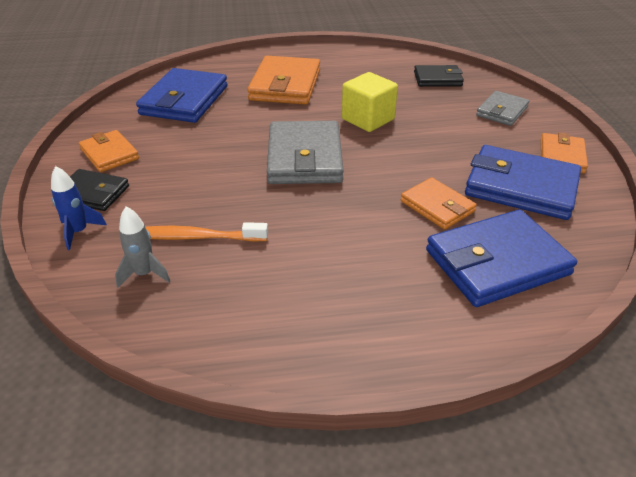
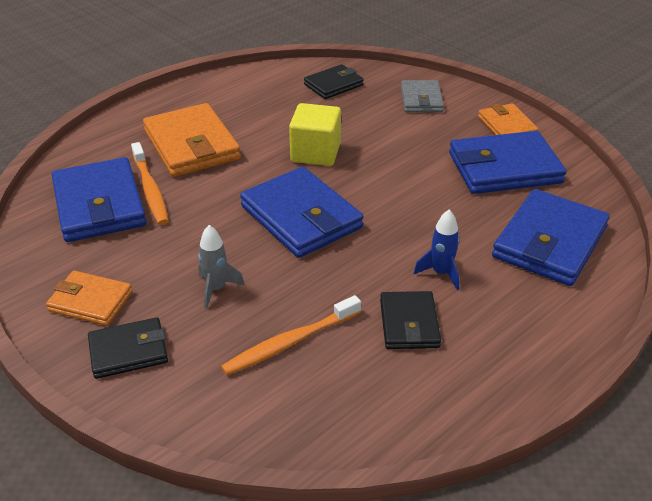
camera: 35 degrees left, 0 degrees up
blue rocket [51,166,107,250] -> blue rocket moved to [414,209,460,290]
grey rocket [115,206,170,288] -> grey rocket moved to [198,225,245,309]
grey wallet [267,121,344,184] -> blue wallet [240,167,364,258]
orange wallet [401,177,477,230] -> none
none -> orange toothbrush [131,142,169,225]
none -> black wallet [380,291,441,349]

